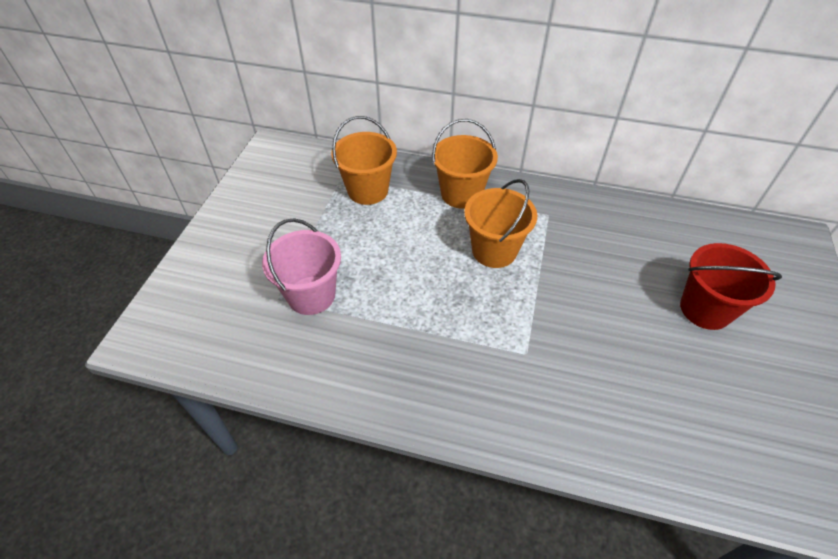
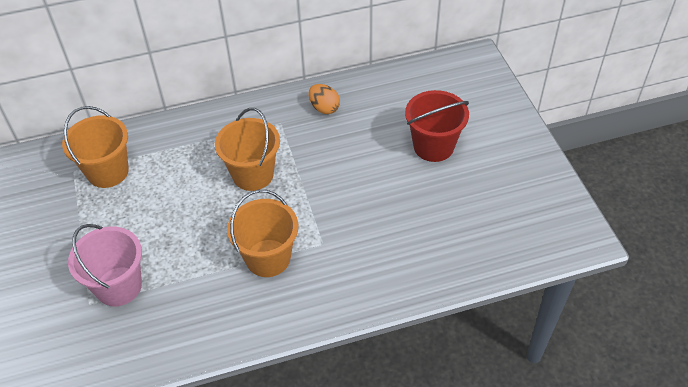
camera: 30 degrees left, 0 degrees up
orange bucket [432,119,498,209] -> orange bucket moved to [227,190,298,277]
none -> orange egg [309,84,340,114]

